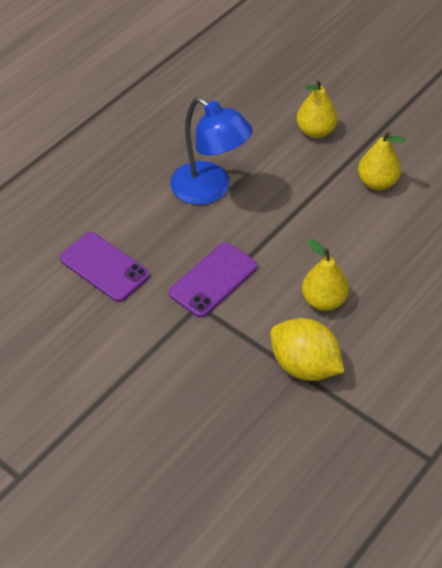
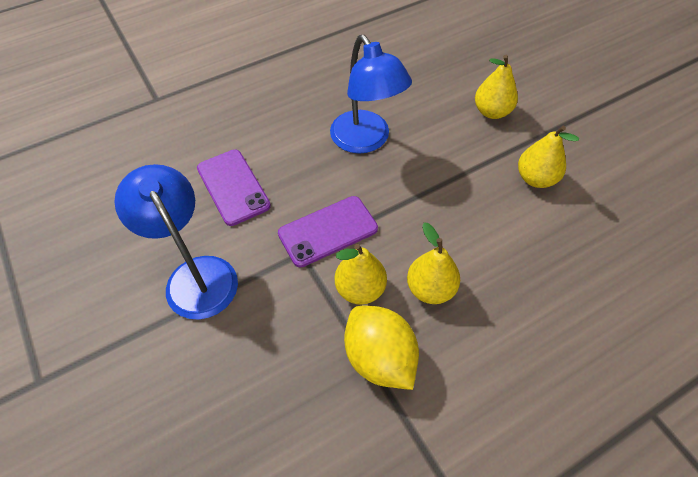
camera: 20 degrees right, 5 degrees up
none -> blue lamp [115,164,238,320]
none -> yellow pear [335,244,387,305]

